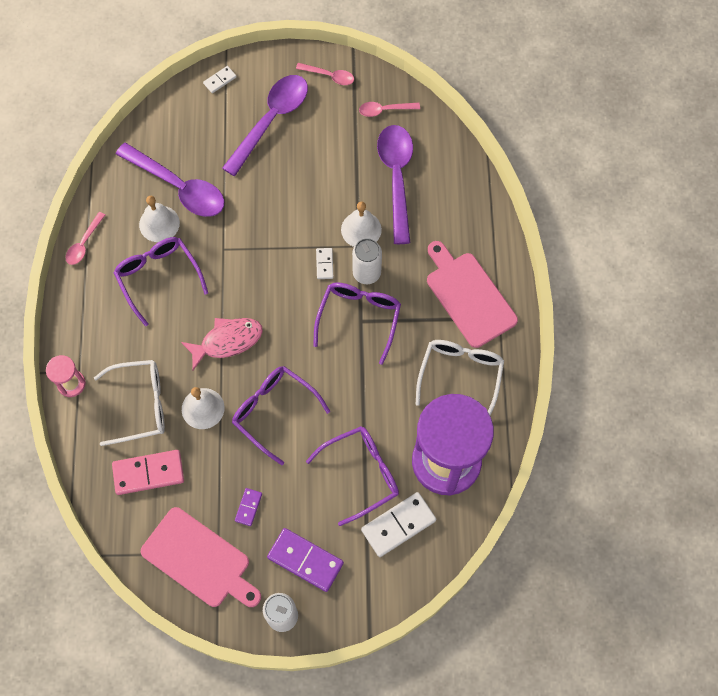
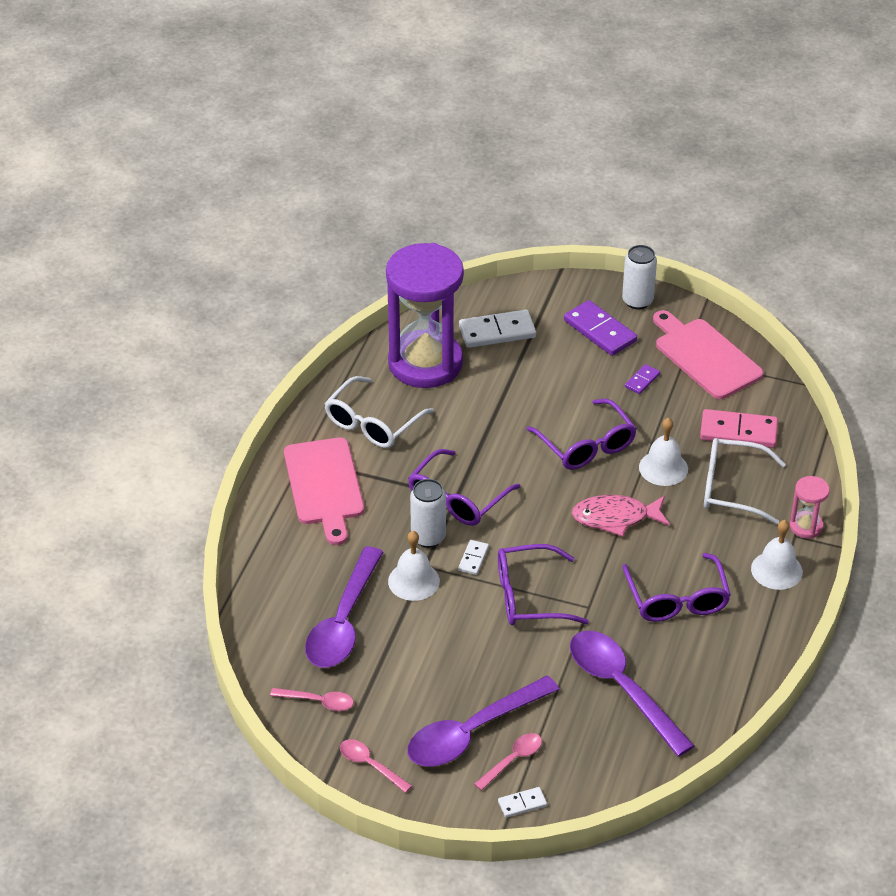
camera: 160 degrees left, 25 degrees down
pink spoon [66,212,105,265] -> pink spoon moved to [474,733,542,791]
white bell [139,196,180,242] -> white bell moved to [751,520,803,590]
purple glasses [306,426,399,526] -> purple glasses moved to [498,544,589,625]

